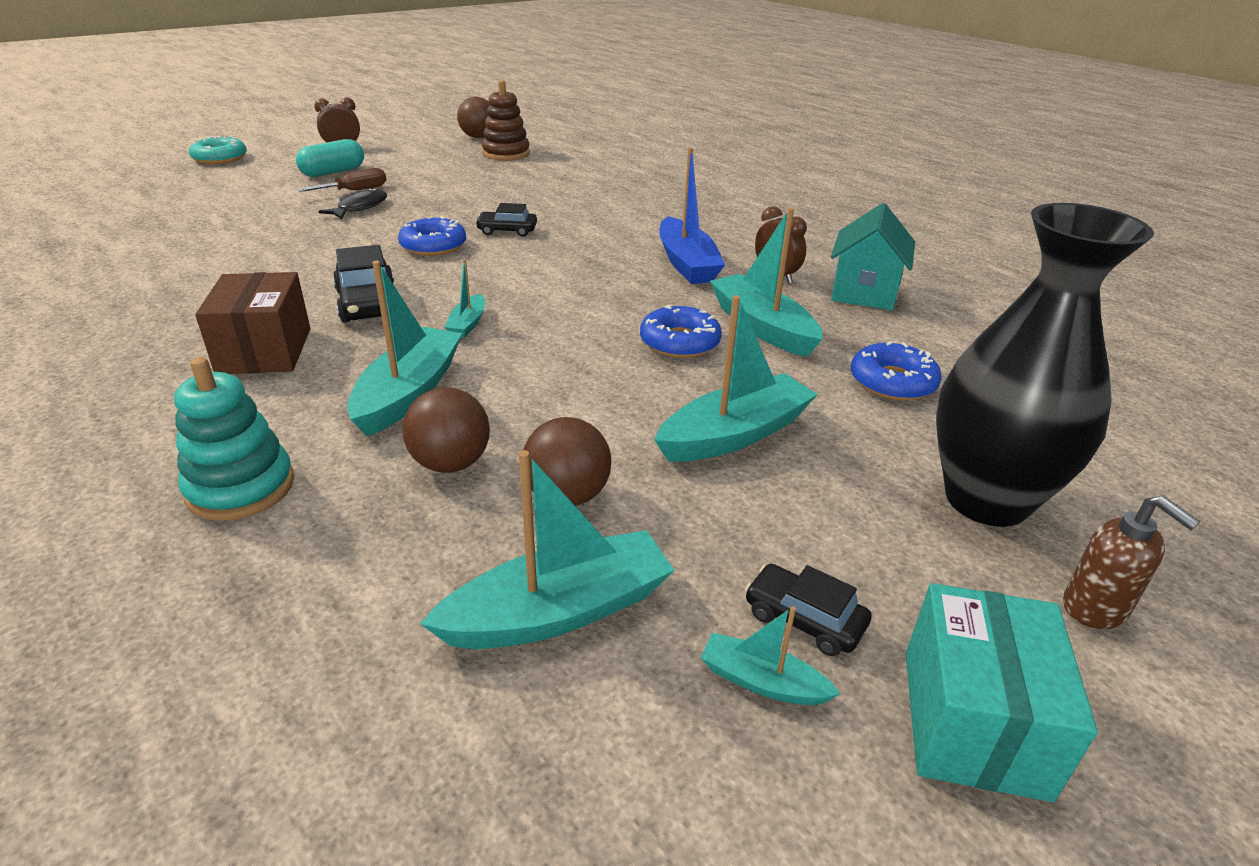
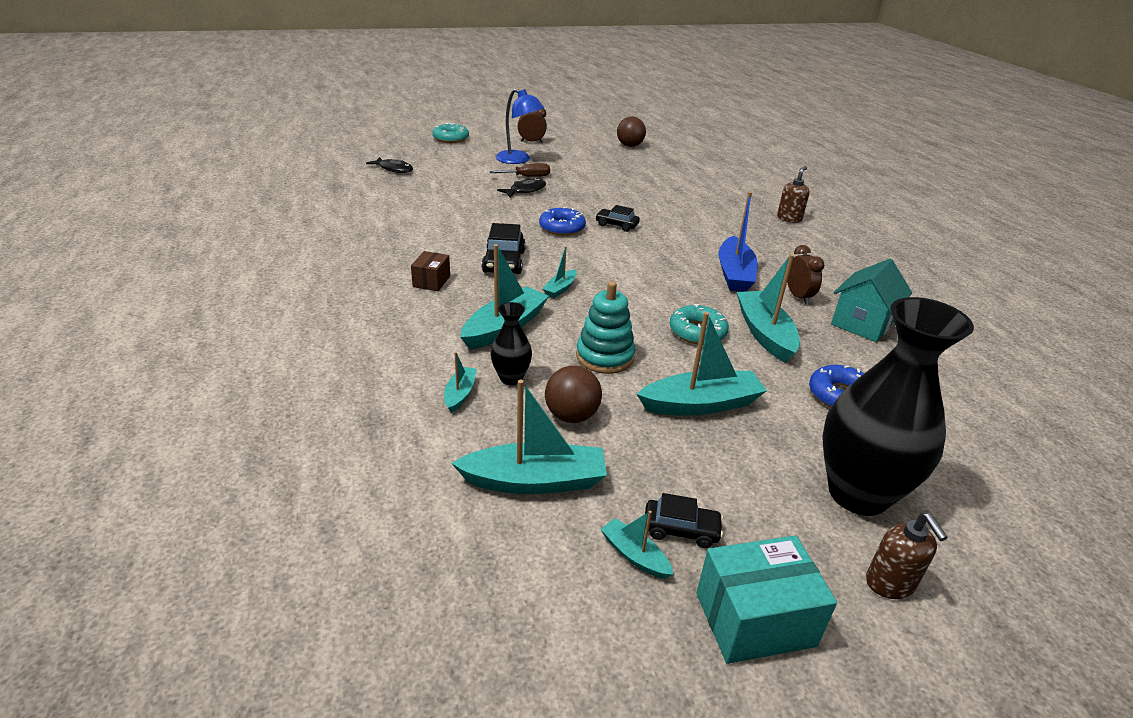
camera: 20 degrees right, 0 degrees up
turquoise stacking toy [174,357,294,521] -> turquoise stacking toy moved to [576,281,635,374]
brown box [195,272,310,374] -> brown box [411,251,450,291], size x0.59
turquoise capsule [296,139,364,177] -> blue lamp [496,89,544,164]
brown ball [402,387,490,473] -> black vase [491,302,532,385]
brown stacking toy [482,80,530,161] -> none
blue donut [640,305,722,358] -> turquoise donut [670,304,729,345]
black car [745,564,872,656] -> black car turned 135 degrees clockwise [645,493,723,548]
turquoise box [906,583,1098,802] -> turquoise box turned 45 degrees clockwise [696,535,837,664]
none -> black fish [366,157,413,173]
none -> turquoise boat [444,352,477,413]
none -> brown soap dispenser [777,166,810,223]

